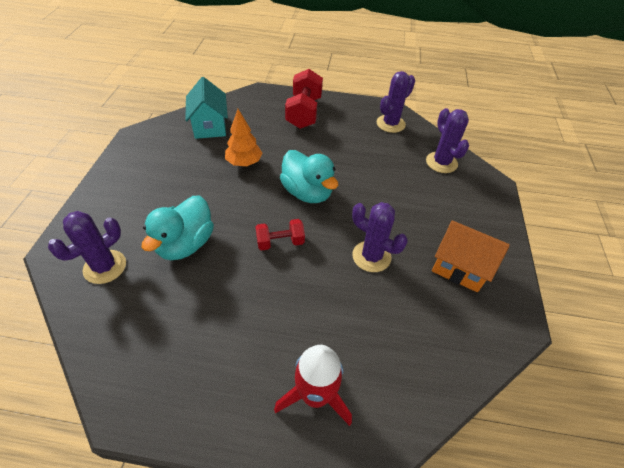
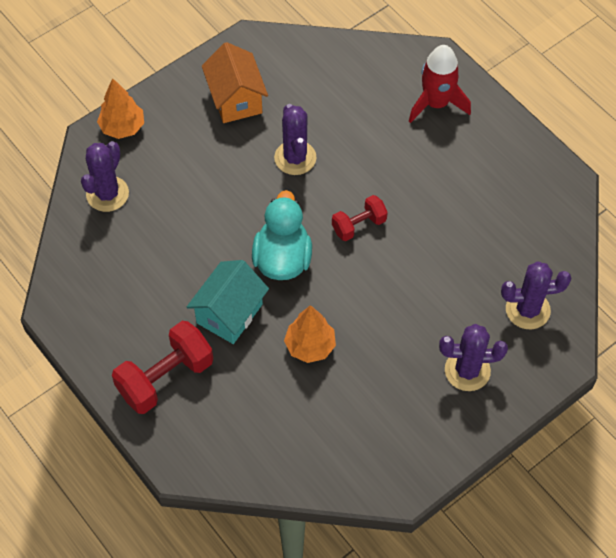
camera: 135 degrees left, 10 degrees up
turquoise duck [142,195,214,260] -> none
turquoise house [185,77,228,139] -> turquoise house moved to [187,260,269,344]
red dumbbell [255,219,305,251] -> red dumbbell turned 60 degrees counterclockwise [332,195,388,241]
purple cactus [377,71,415,133] -> purple cactus moved to [439,324,508,391]
none -> orange tree [97,78,144,139]

